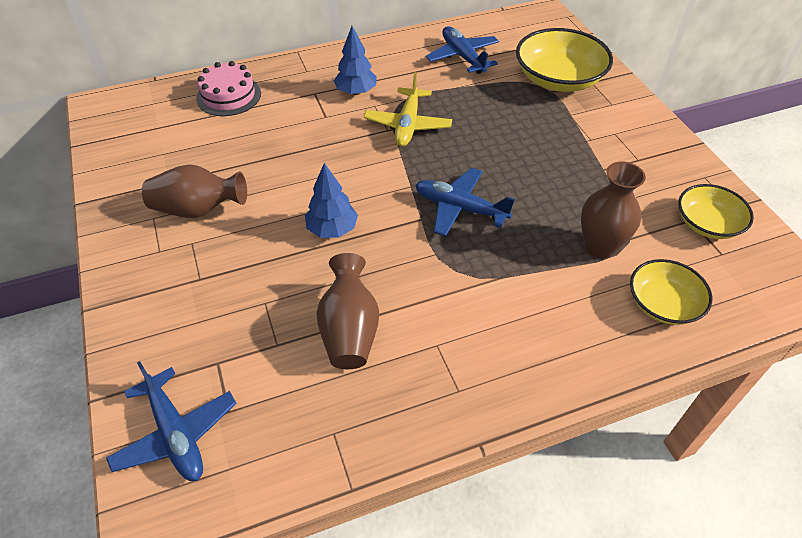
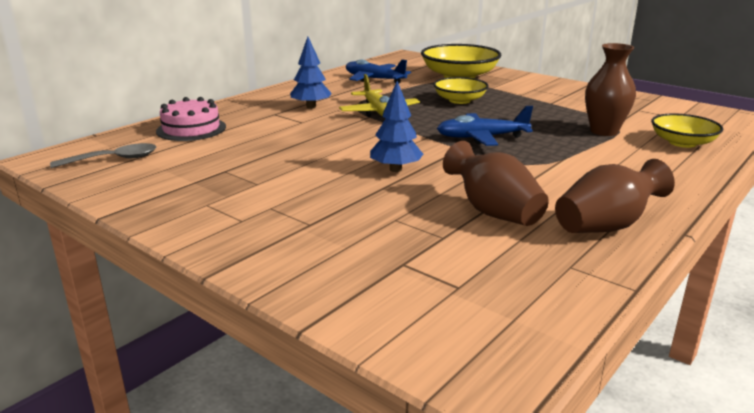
camera: 30 degrees left, 25 degrees down
blue plane [106,361,237,481] -> none
brown vase [142,164,247,218] -> brown vase moved to [555,159,675,233]
yellow bowl [678,184,754,239] -> yellow bowl moved to [433,77,489,104]
none -> grey spoon [50,143,156,168]

